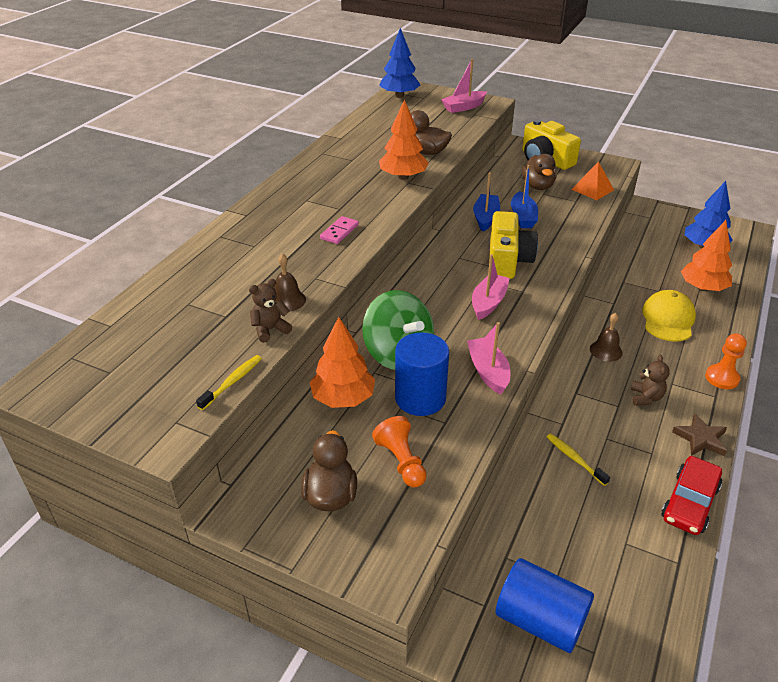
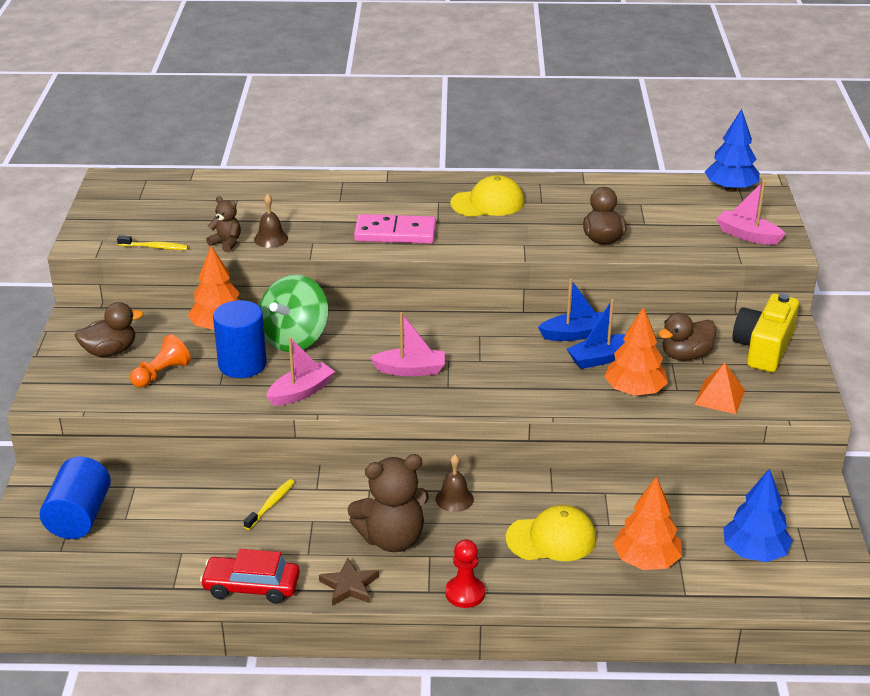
camera: 65 degrees right, 5 degrees down
pink domino [320,216,359,244] -> pink domino [354,214,436,244], size x1.83
orange tree [379,99,429,180] -> orange tree moved to [604,307,668,396]
yellow camera [489,211,538,279] -> none
brown teddy bear [631,355,670,406] -> brown teddy bear [347,454,429,552], size x1.98
orange pawn [705,333,747,389] -> red pawn [445,539,485,608]
none -> yellow cap [450,175,524,217]

